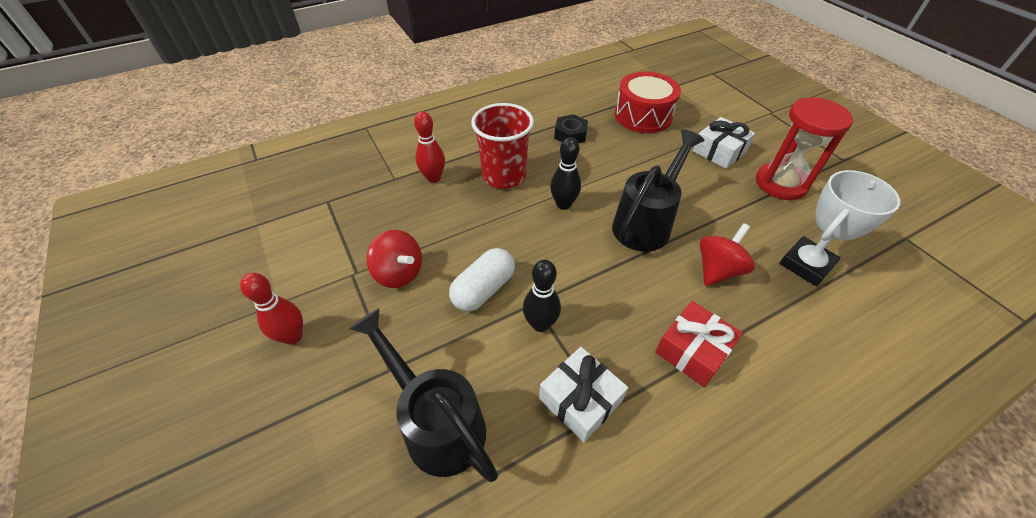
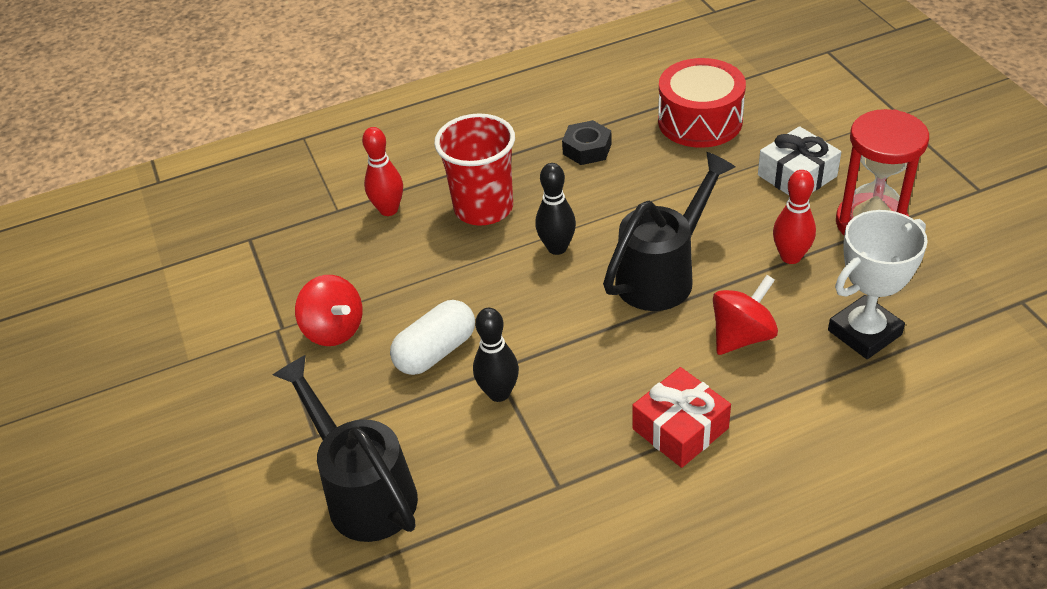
camera: 10 degrees right, 5 degrees down
red bowling pin [240,273,303,345] -> red bowling pin moved to [773,170,816,264]
white gift [539,347,628,442] -> none

